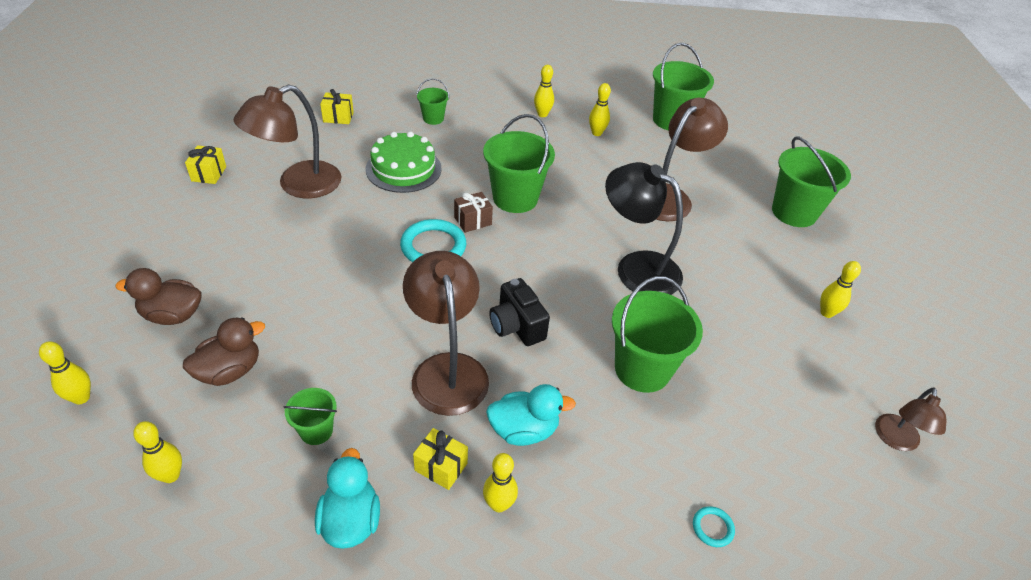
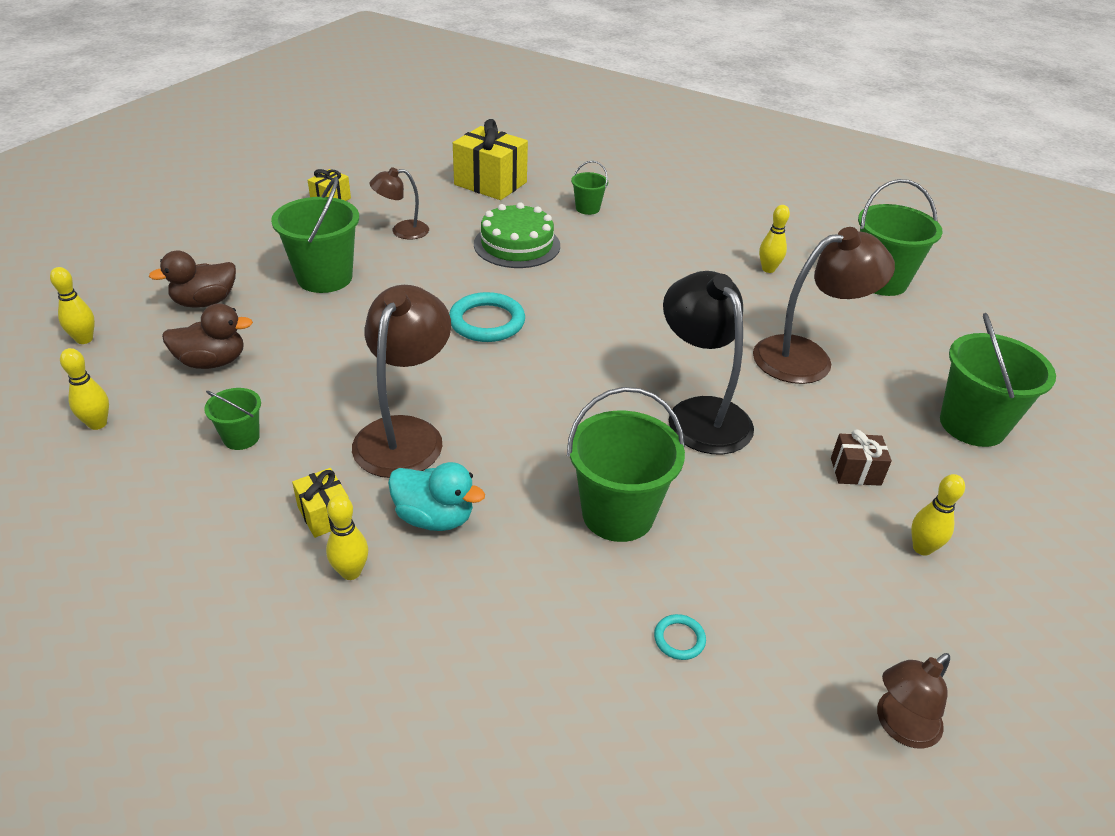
camera: 30 degrees right, 5 degrees down
brown duck [115,268,201,325] -> brown duck turned 60 degrees counterclockwise [149,251,236,308]
brown lamp [234,84,342,198] -> brown lamp [370,167,429,239], size x0.56
turquoise duck [315,448,380,549] -> none
yellow gift [320,89,354,124] -> yellow gift [453,119,528,200], size x1.94
brown gift [454,192,493,233] -> brown gift moved to [831,429,892,486]
green bucket [483,114,555,213] -> green bucket moved to [271,177,359,293]
black camera [489,278,550,346] -> none
yellow bowling pin [534,65,554,117] -> none
turquoise ring [693,506,735,547] -> turquoise ring moved to [654,614,706,660]

